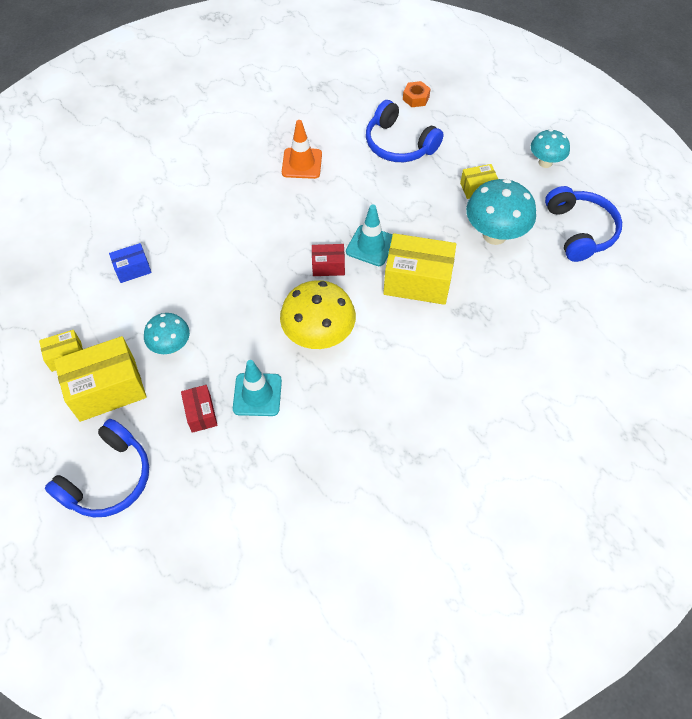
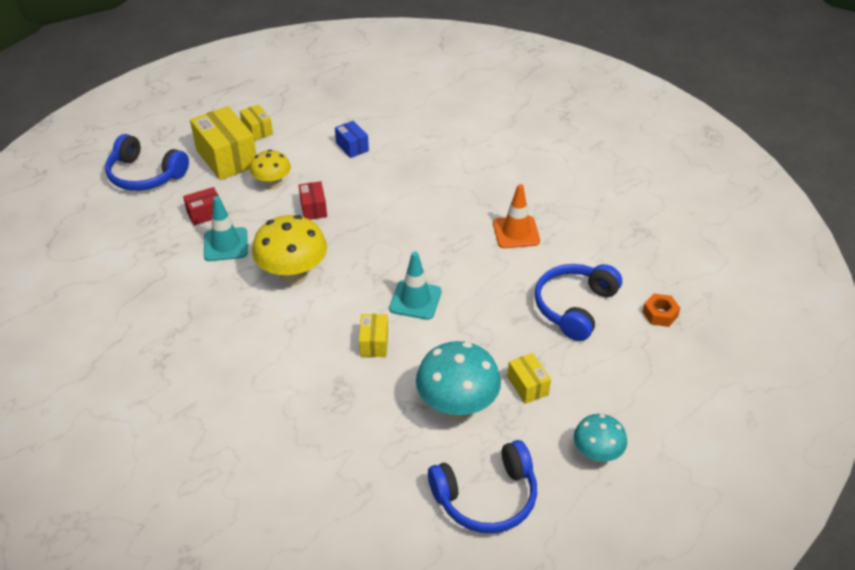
camera: 80 degrees right, 15 degrees down
turquoise mushroom [144,313,190,354] -> yellow mushroom [250,150,291,189]
red box [312,244,345,276] -> red box moved to [299,181,327,220]
yellow box [383,233,456,305] -> yellow box [359,314,388,357], size x0.52

